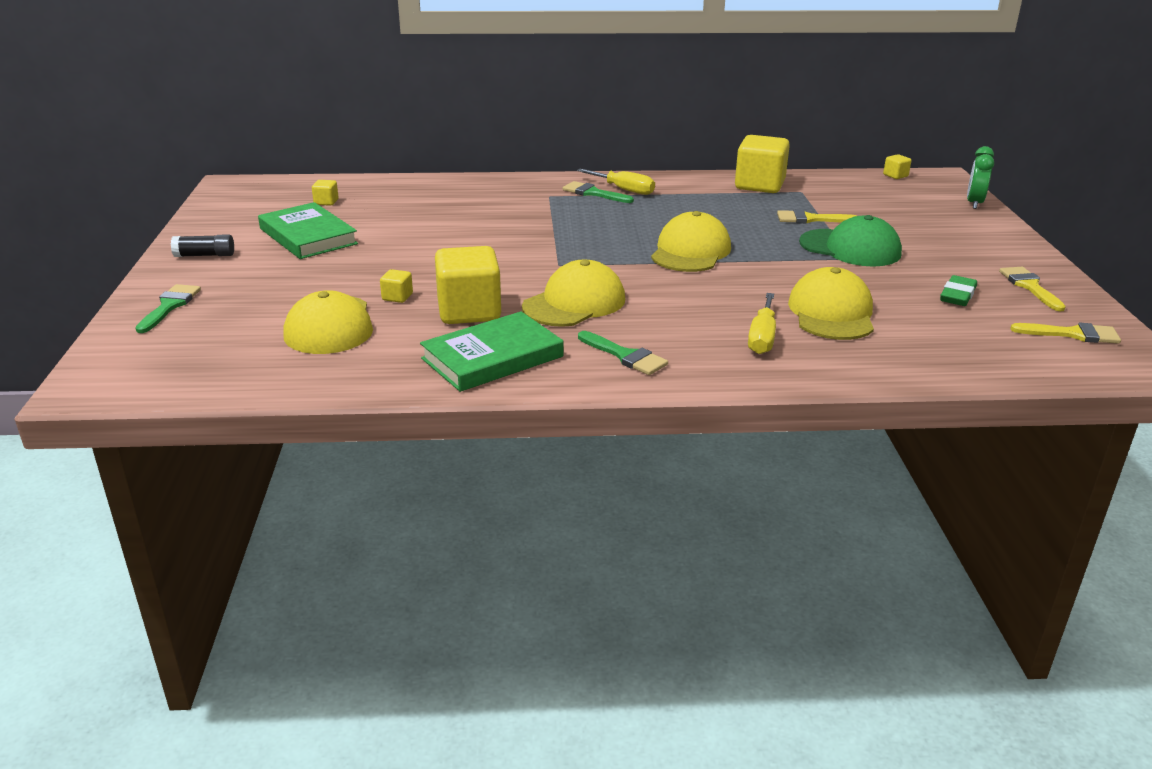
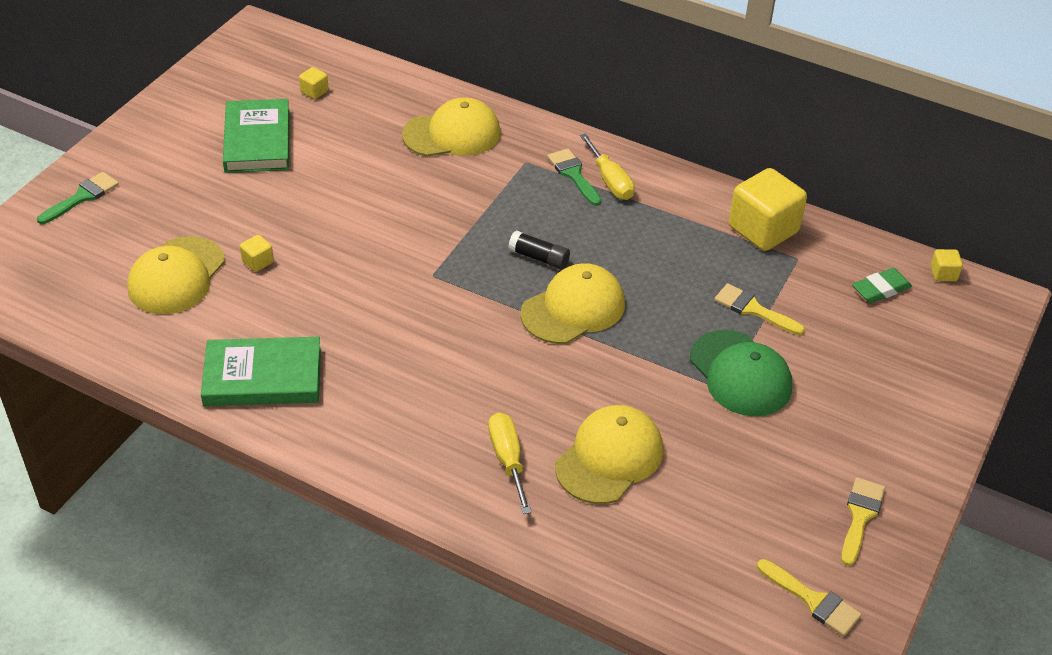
camera: 30 degrees right, 15 degrees up
black glue stick [171,234,234,257] -> black glue stick moved to [508,230,570,270]
yellow cube [435,246,501,324] -> none
yellow cap [522,260,625,327] -> yellow cap moved to [402,97,501,157]
green brush [578,331,668,375] -> none
yellow screwdriver [748,293,776,354] -> yellow screwdriver turned 120 degrees clockwise [488,412,532,514]
green eraser [940,275,977,306] -> green eraser moved to [852,268,912,303]
green clock [967,146,994,209] -> none

